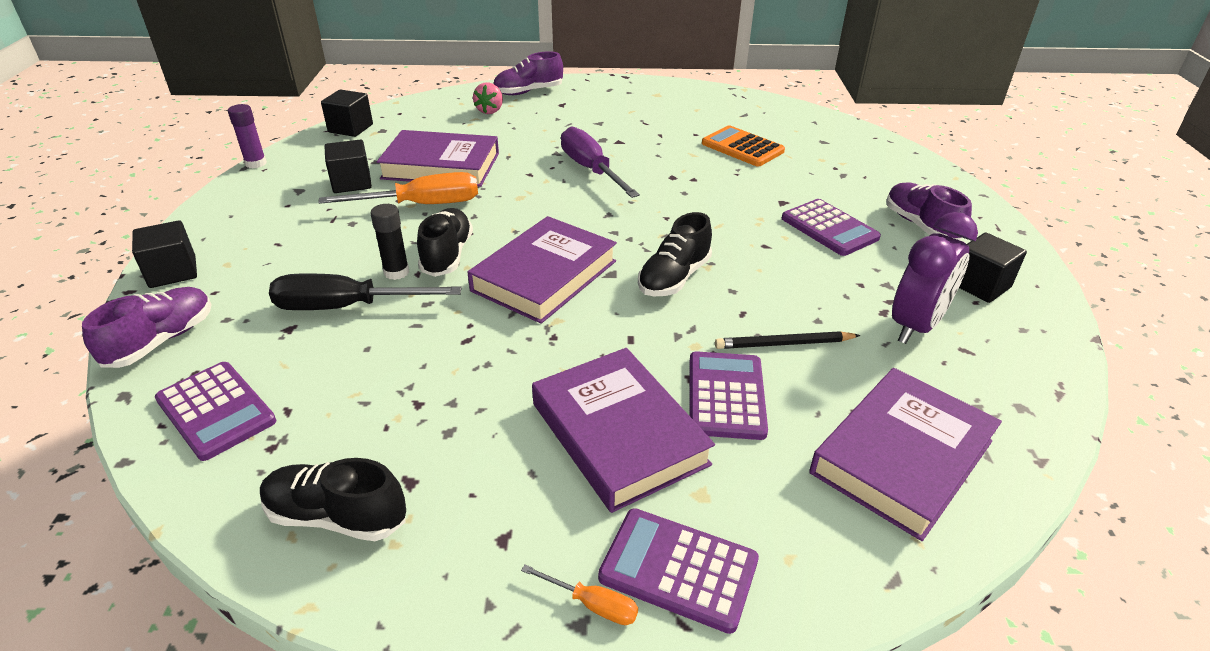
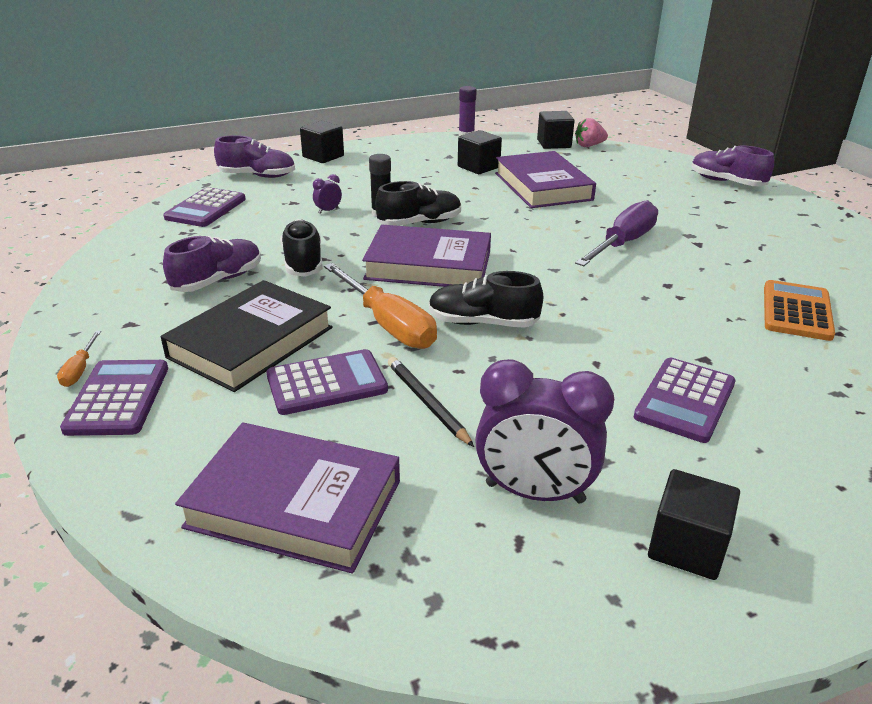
camera: 65 degrees right, 5 degrees down
black shoe [260,458,406,541] -> black shoe moved to [280,219,323,277]
black screwdriver [269,274,462,310] -> purple clock [313,174,342,214]
orange screwdriver [318,172,478,204] -> orange screwdriver moved to [324,263,437,349]
pink strawberry [473,82,503,114] -> pink strawberry moved to [575,118,608,147]
purple book [532,348,715,513] -> black book [161,280,333,392]
purple shoe [886,182,972,240] -> purple shoe moved to [163,236,261,292]

